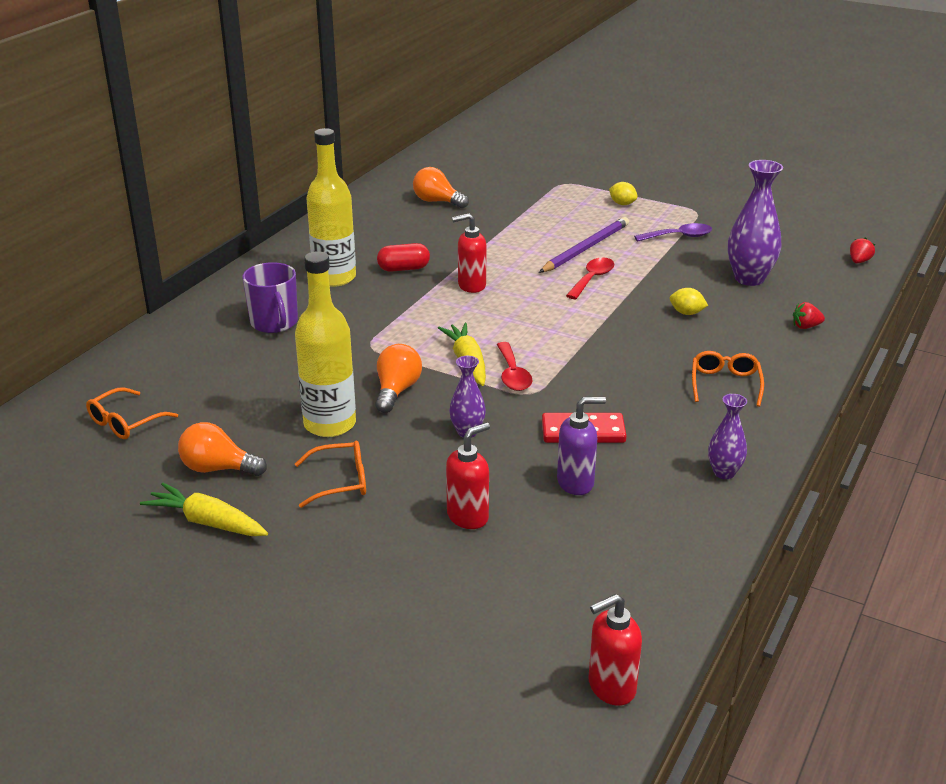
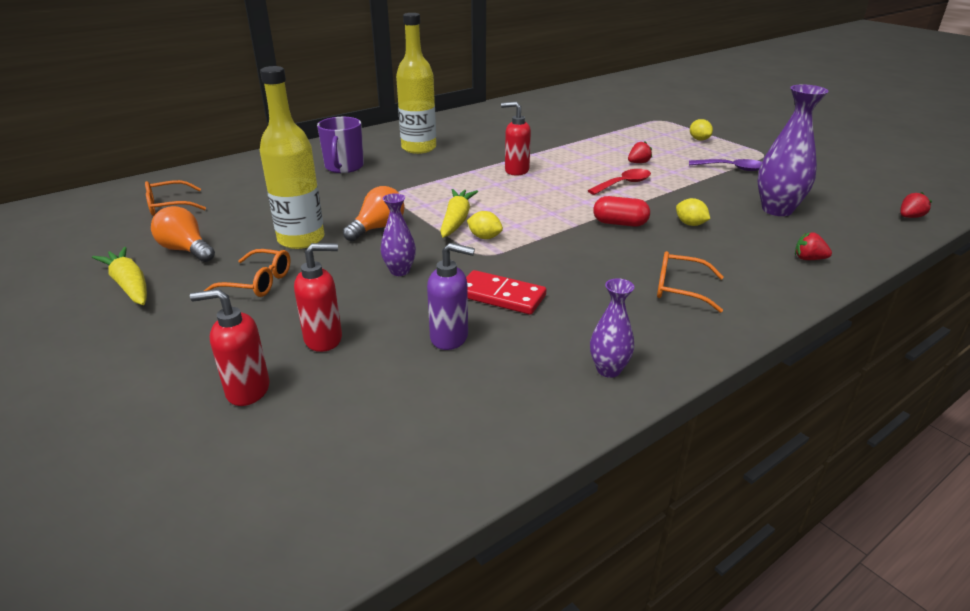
camera: 25 degrees right, 0 degrees up
red capsule [377,243,430,272] -> red capsule moved to [593,196,650,227]
orange light bulb [413,167,469,208] -> none
red spoon [497,342,533,391] -> yellow lemon [467,211,503,239]
purple pencil [539,217,629,273] -> red strawberry [628,141,652,163]
red soap dispenser [588,594,642,706] -> red soap dispenser moved to [190,289,269,406]
orange glasses [692,351,764,407] -> orange glasses turned 105 degrees counterclockwise [657,251,724,313]

